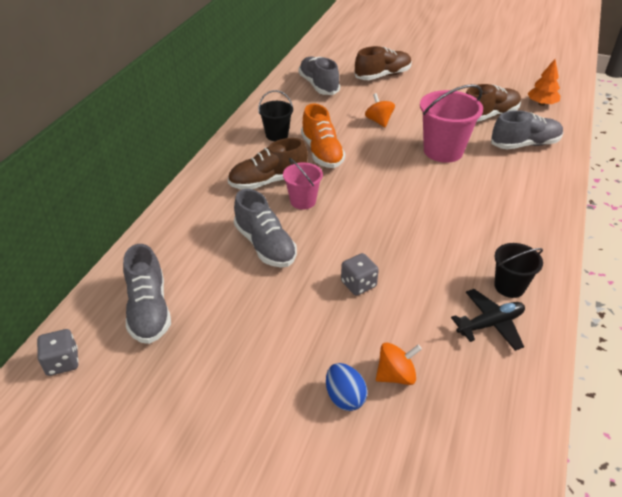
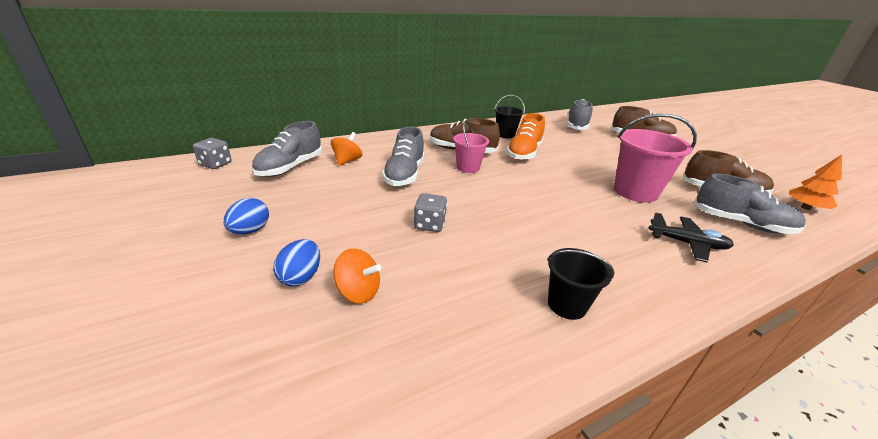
camera: 40 degrees right, 10 degrees down
orange spinning top [365,93,395,127] -> orange spinning top moved to [331,132,362,166]
black plane [451,289,525,351] -> black plane moved to [648,212,734,262]
none -> blue egg [223,198,269,235]

